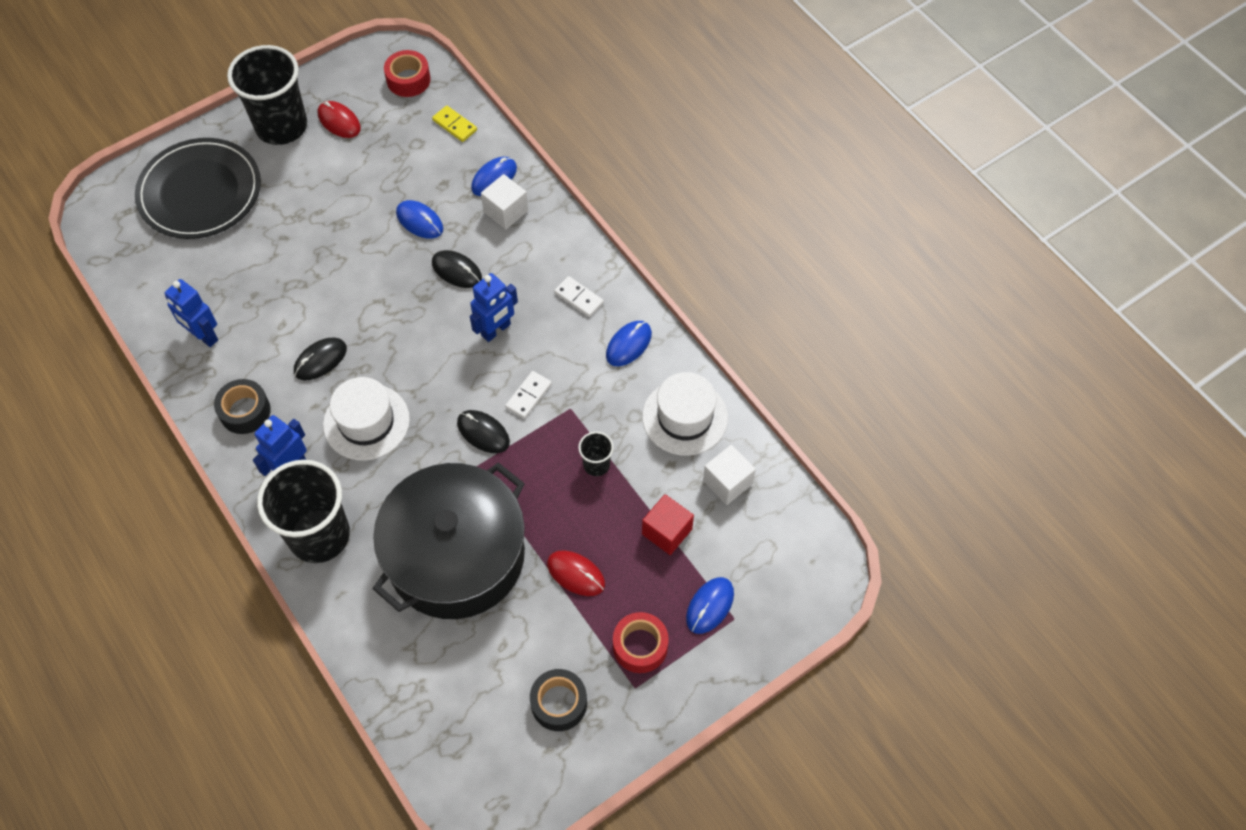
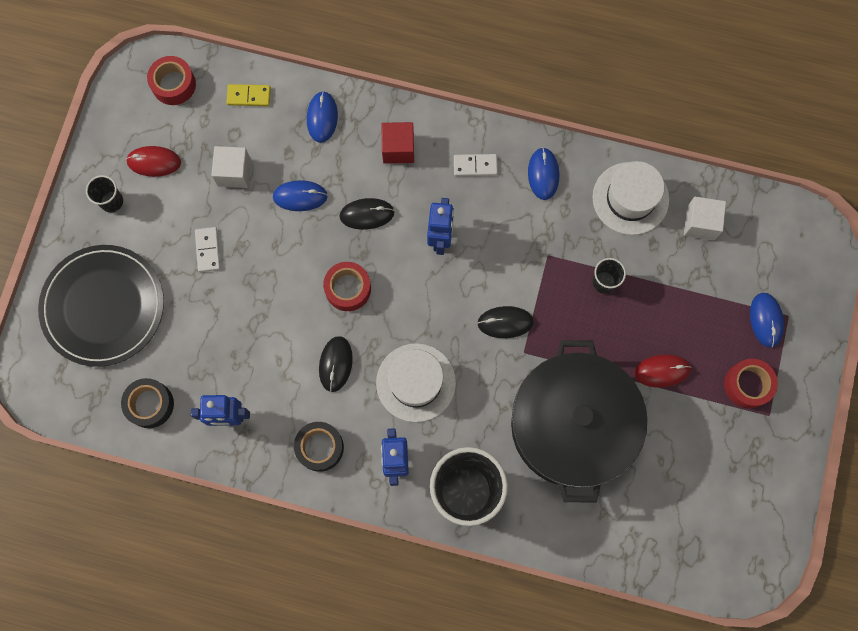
camera: 40 degrees left, 15 degrees up
black cup [227,45,307,145] -> black cup [86,175,123,212], size x0.44
white cube [481,174,528,229] -> white cube moved to [211,146,251,188]
white domino [505,371,552,419] -> white domino moved to [195,227,220,272]
black tape [530,669,587,731] -> black tape moved to [121,378,174,428]
red cube [642,494,694,555] -> red cube moved to [382,122,414,164]
none -> red tape [323,262,371,311]

